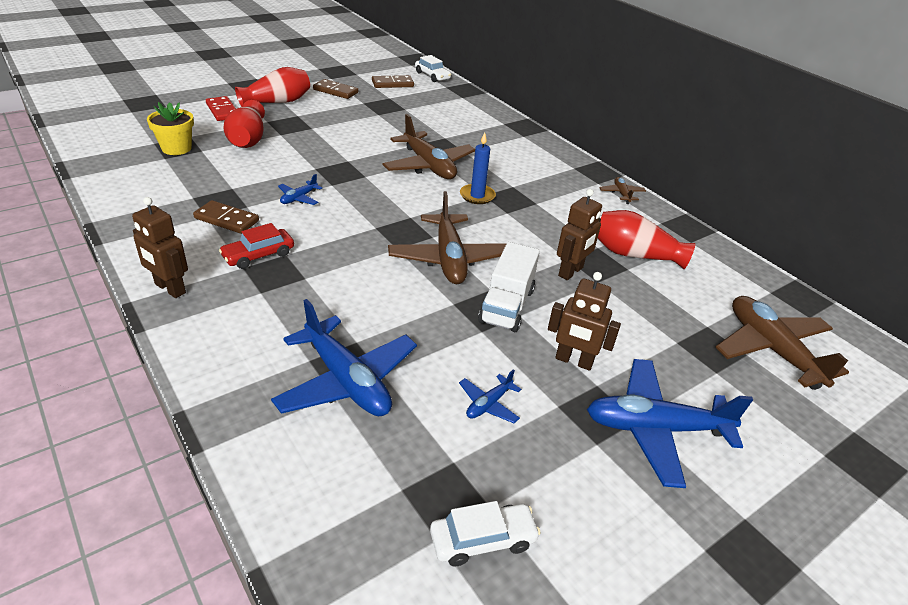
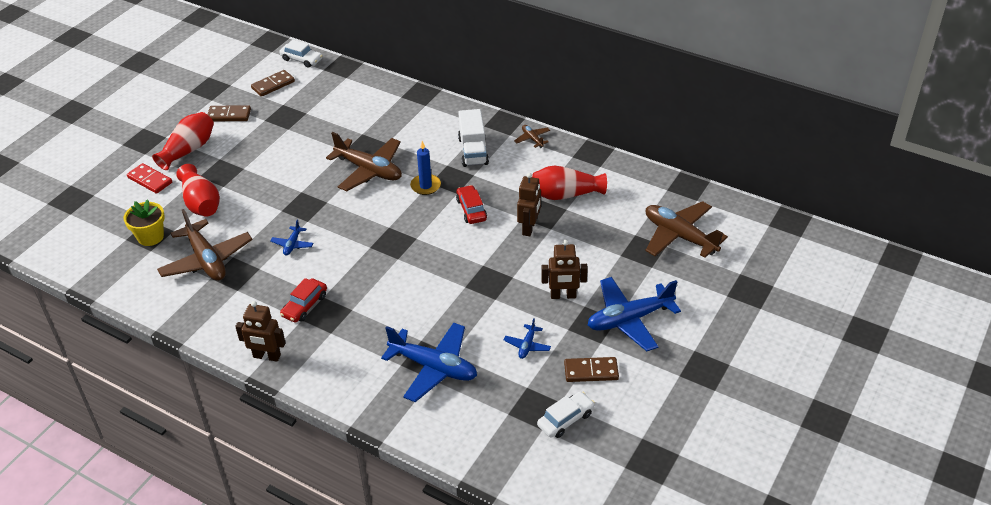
camera: 20 degrees left, 5 degrees up
brown domino [193,200,259,234] -> brown domino moved to [564,357,619,382]
brown plane [388,191,507,284] -> brown plane moved to [157,209,253,281]
white truck [478,242,540,332] -> white truck moved to [458,109,489,167]
none -> red car [456,185,487,224]

